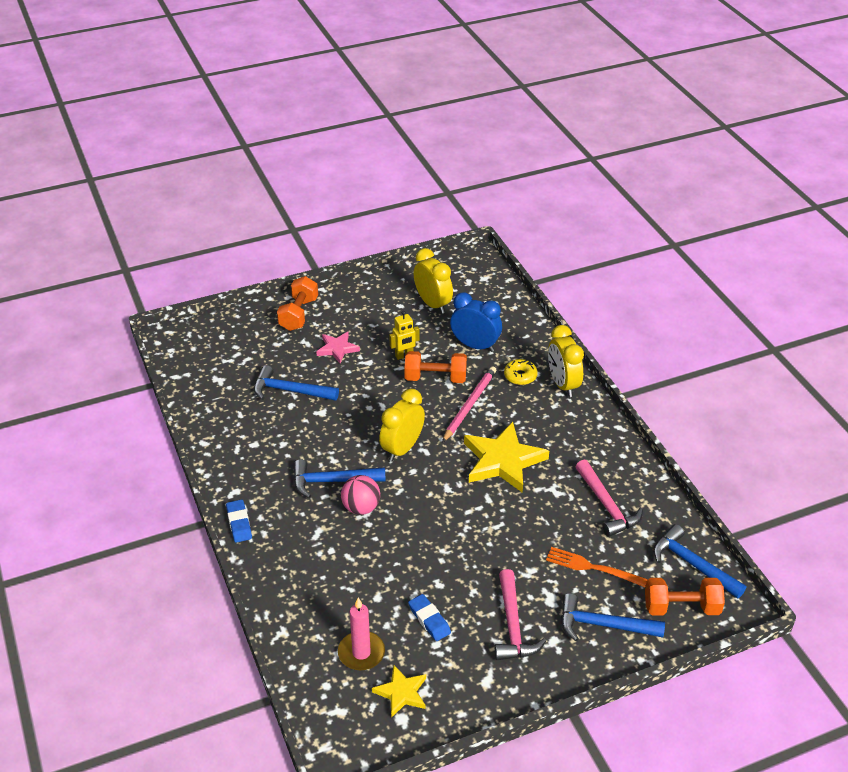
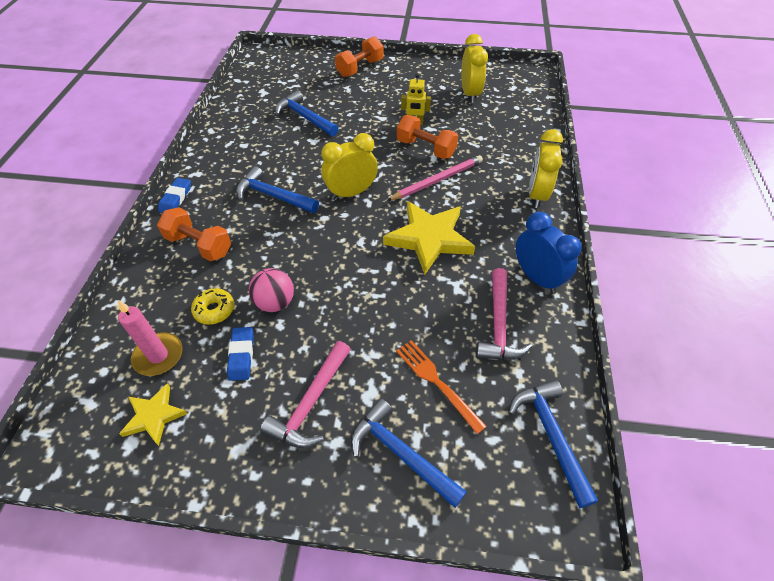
camera: 30 degrees right, 10 degrees up
pink star [317,332,360,363] -> none
pink ball [341,475,380,515] -> pink ball moved to [249,268,294,312]
blue clock [450,292,502,352] -> blue clock moved to [516,212,582,294]
yellow donut [504,359,538,385] -> yellow donut moved to [191,288,234,325]
orange dumbbell [645,578,725,615] -> orange dumbbell moved to [157,207,231,262]

